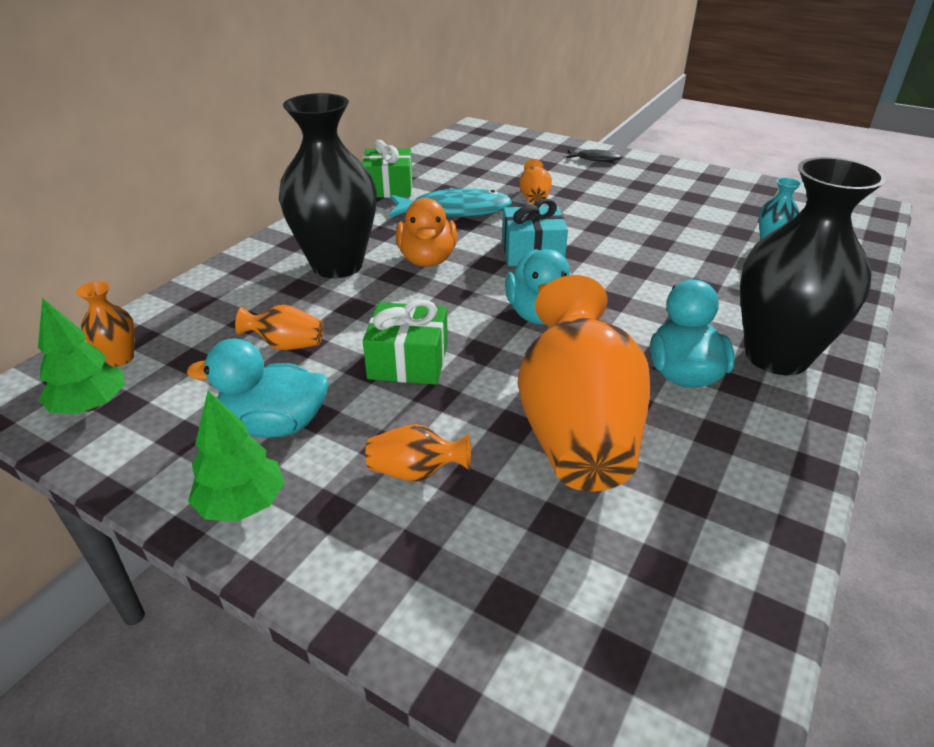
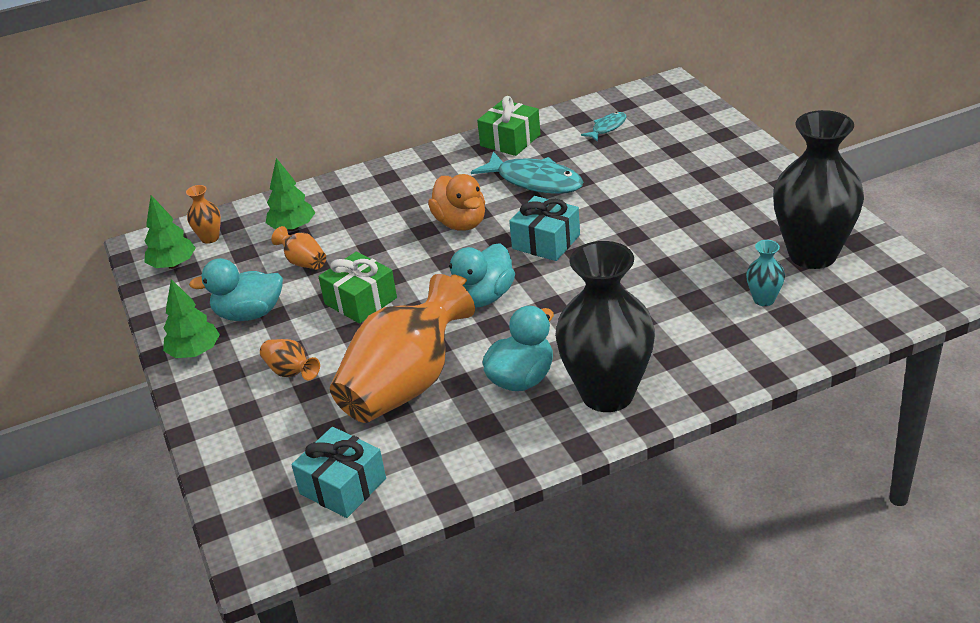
camera: 40 degrees right, 0 degrees up
turquoise duck [187,338,328,438] -> turquoise duck turned 45 degrees counterclockwise [189,258,283,321]
black vase [279,93,377,278] -> black vase moved to [773,110,864,269]
orange duck [396,198,457,267] -> orange duck turned 60 degrees counterclockwise [428,174,485,231]
orange vase [519,159,552,205] -> none
black fish [566,149,621,162] -> none
none -> green tree [266,158,315,231]
none -> turquoise gift [291,427,386,518]
none -> turquoise fish [581,112,627,141]

